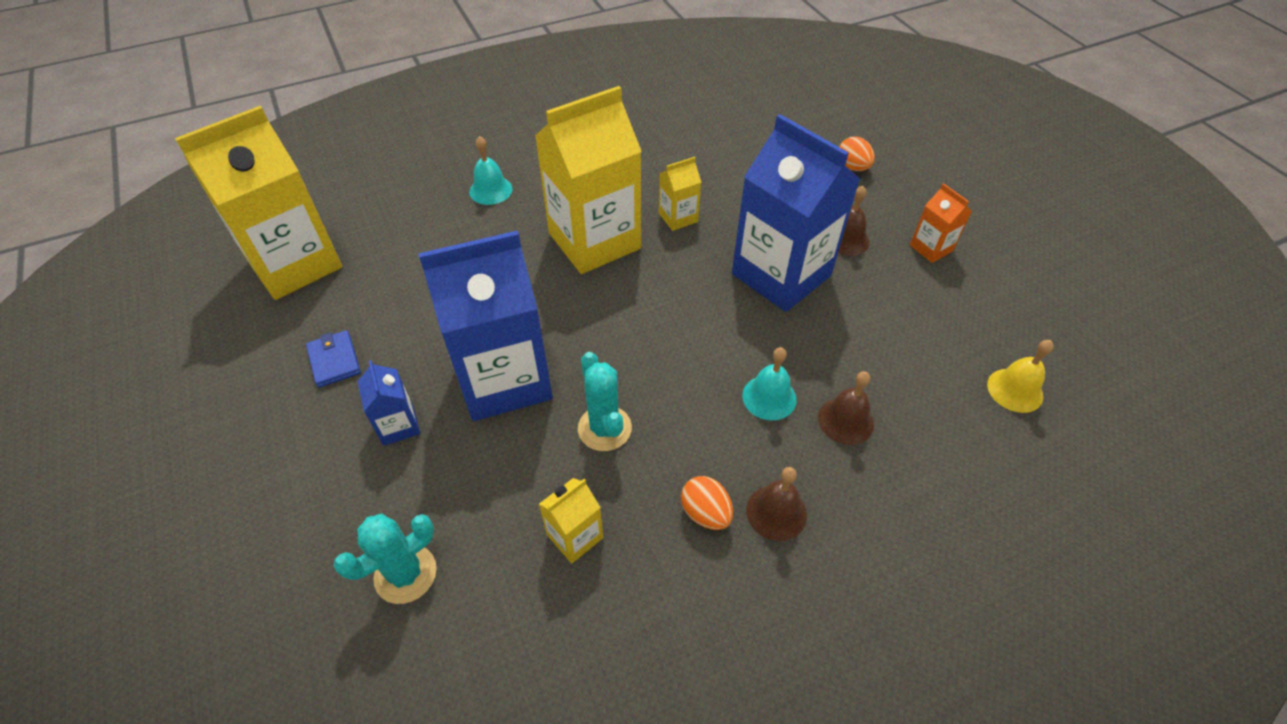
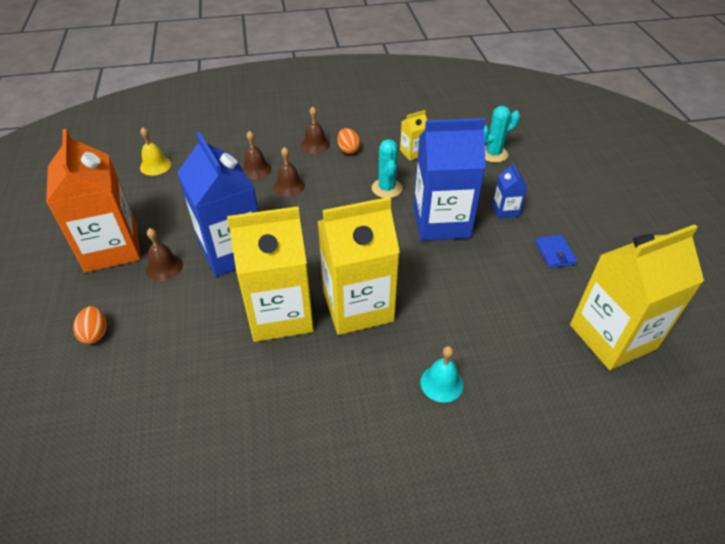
camera: 165 degrees left, 5 degrees down
yellow carton [659,157,701,231] -> yellow carton [227,206,314,342], size x2.27
turquoise bell [742,347,797,420] -> brown bell [273,147,305,196]
orange carton [910,183,972,263] -> orange carton [46,129,141,273], size x2.27

